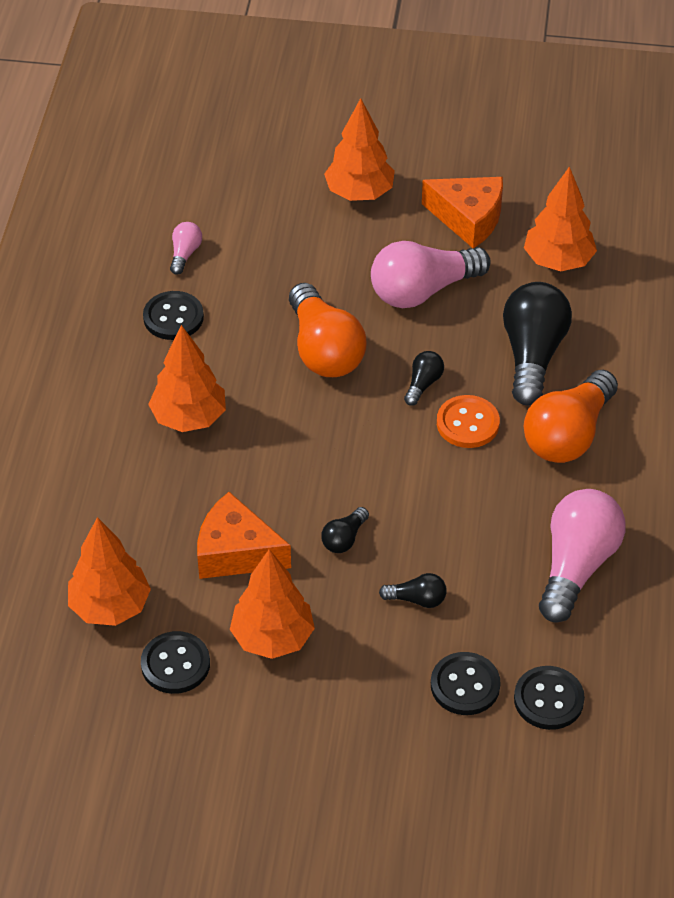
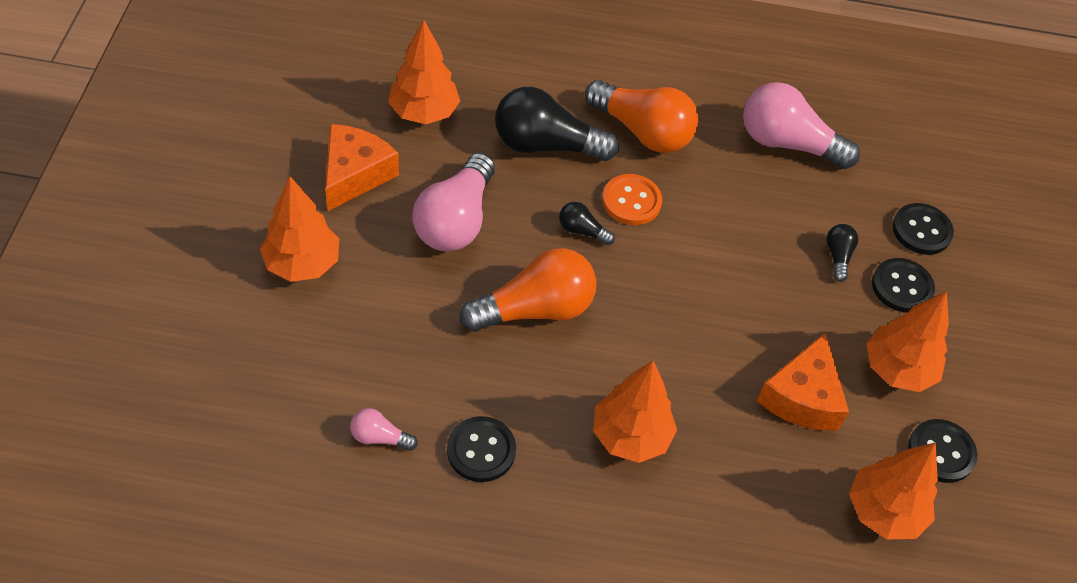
camera: 95 degrees left, 5 degrees up
black light bulb [321,507,369,553] -> none
pink light bulb [371,241,491,308] -> pink light bulb turned 45 degrees clockwise [412,153,495,251]
black button [514,666,585,730] -> black button moved to [872,258,935,313]

